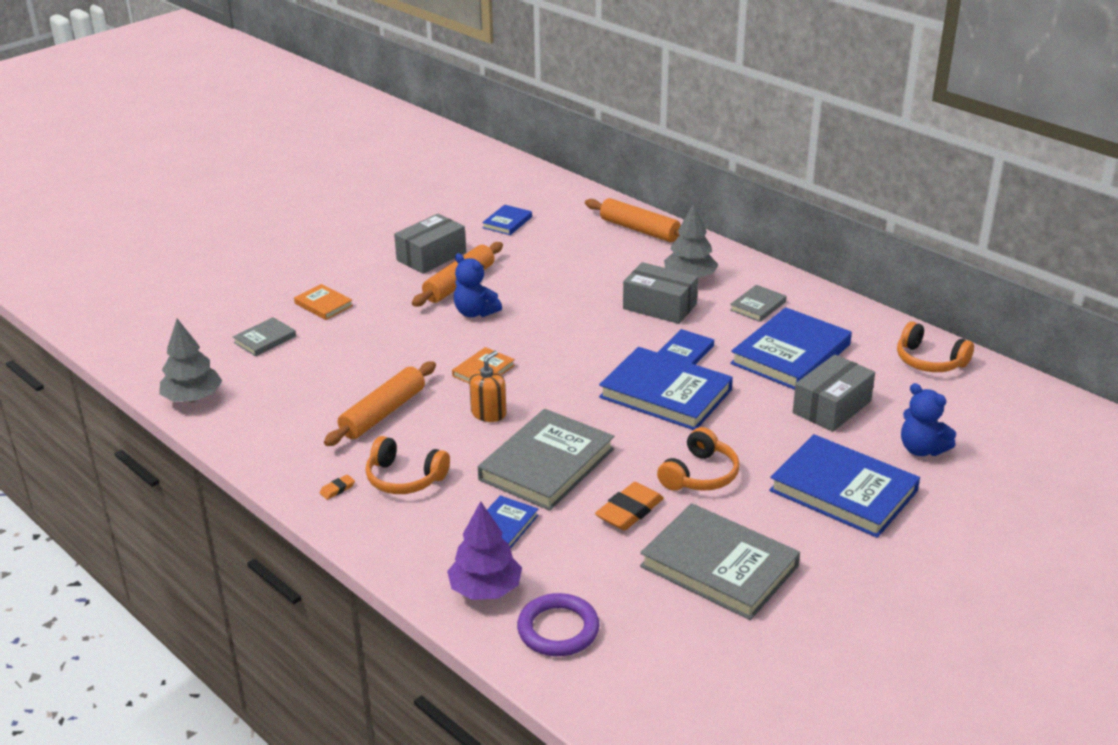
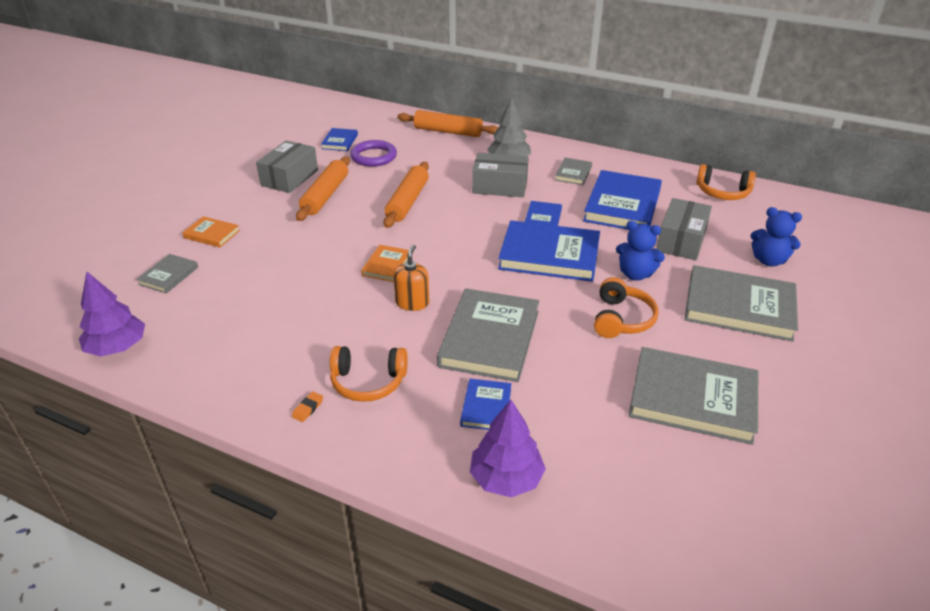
camera: 20 degrees left, 5 degrees up
grey tree [159,319,222,402] -> purple tree [79,272,145,357]
orange rolling pin [324,361,436,446] -> orange rolling pin moved to [383,162,429,228]
blue teddy bear [454,253,502,317] -> blue teddy bear moved to [616,221,665,281]
purple ring [517,593,600,656] -> purple ring moved to [350,140,397,167]
orange eraser [595,482,664,530] -> none
blue book [769,434,920,538] -> grey book [684,265,798,342]

